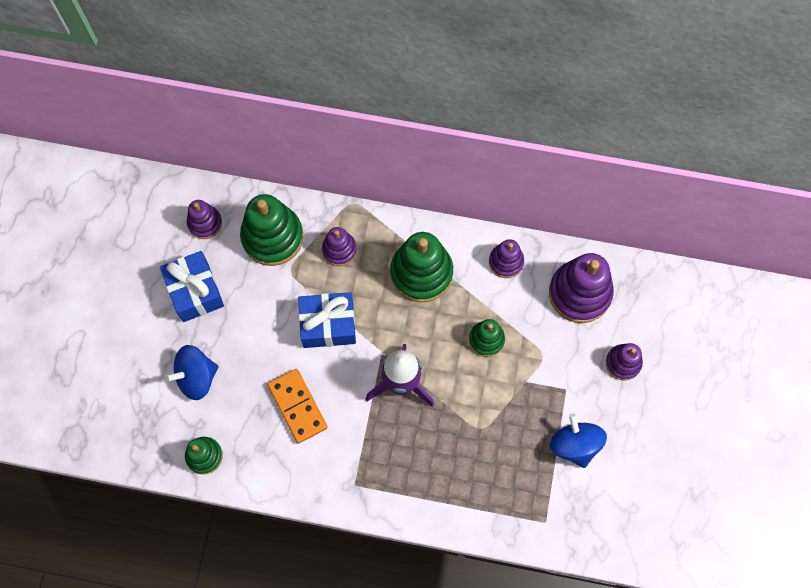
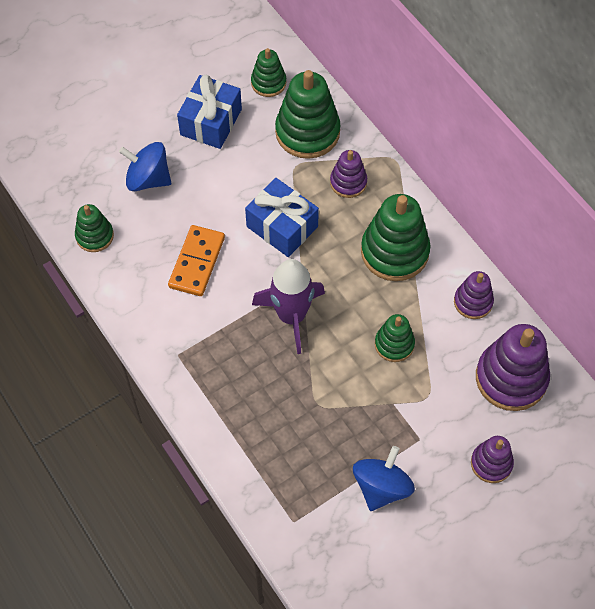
camera: 45 degrees right, 10 degrees down
purple stacking toy [187,200,222,239] -> green stacking toy [251,48,286,97]

